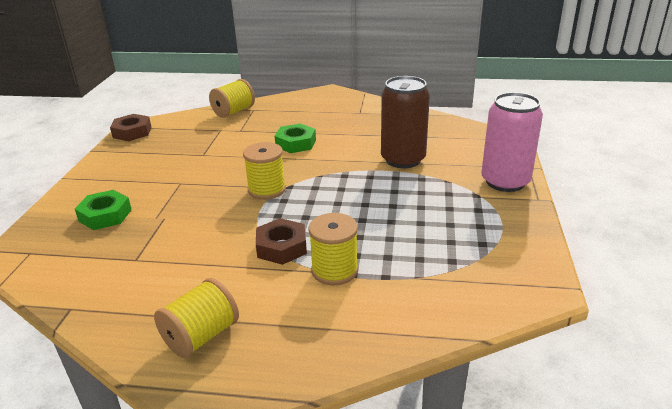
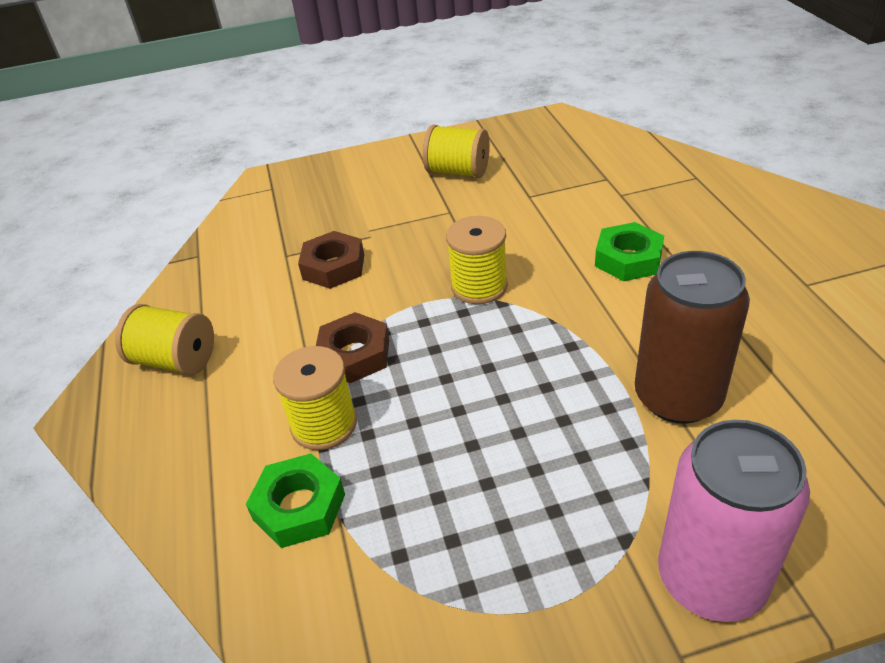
camera: 70 degrees right, 10 degrees up
green nut [75,190,132,230] -> green nut moved to [246,453,345,548]
brown nut [110,114,151,141] -> brown nut moved to [298,231,364,289]
yellow spool [209,79,255,118] -> yellow spool moved to [423,125,490,178]

